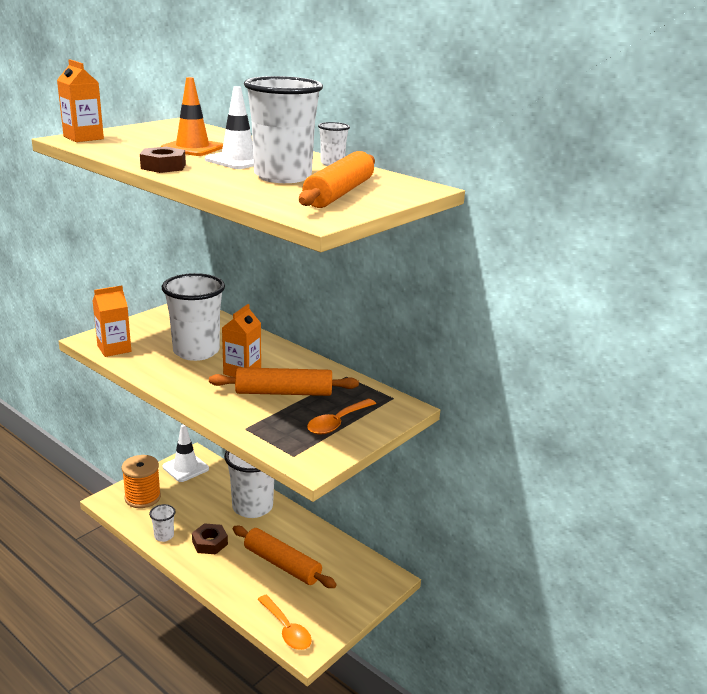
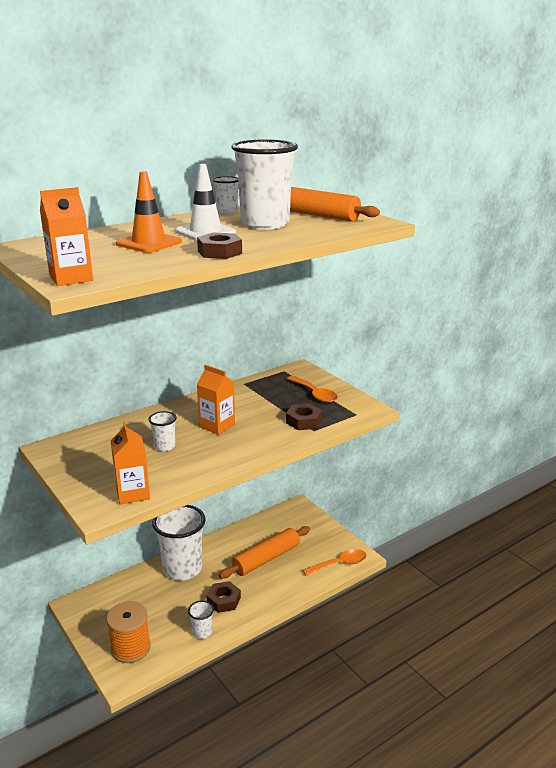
camera: 75 degrees left, 0 degrees up
white cup [162,273,225,361] -> white cup [149,411,177,451], size x0.45
white traffic cone [163,425,209,482] -> none
orange rolling pin [209,367,359,396] -> none
none -> brown nut [286,403,322,430]

